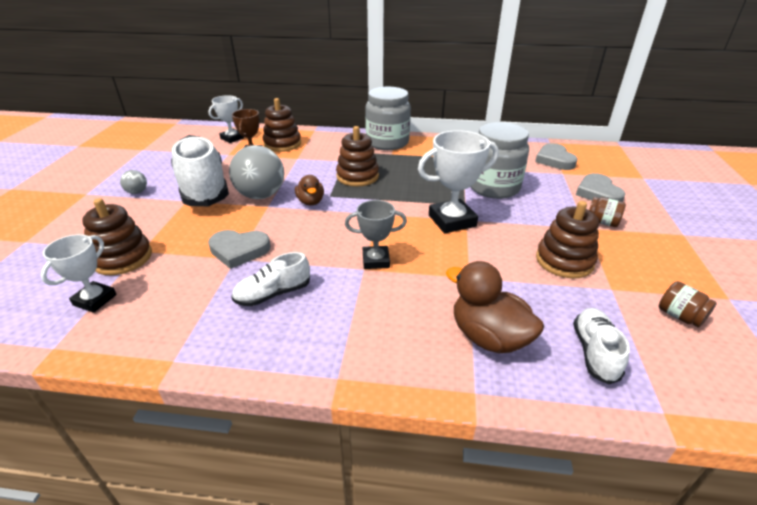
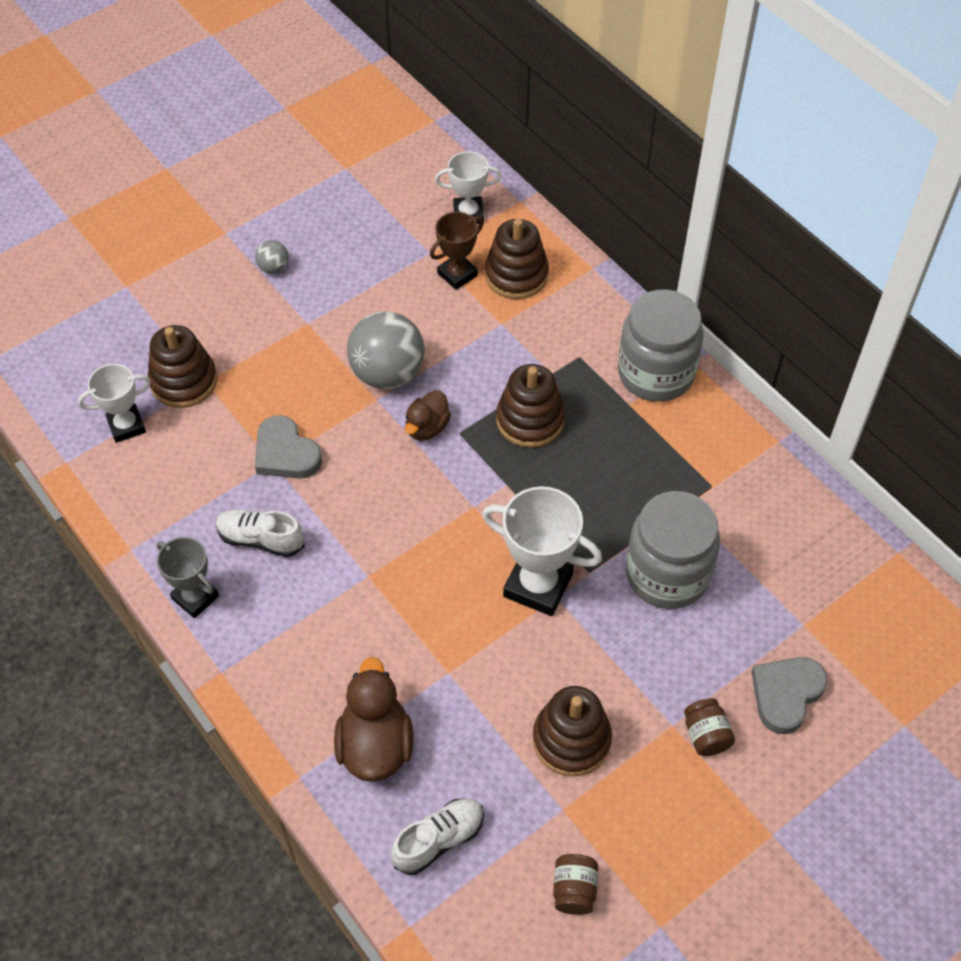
camera: 45 degrees right, 20 degrees up
white shoe [171,135,229,206] -> none
grey trophy [345,200,407,269] -> grey trophy moved to [157,537,219,618]
grey heart [535,143,578,170] -> none

